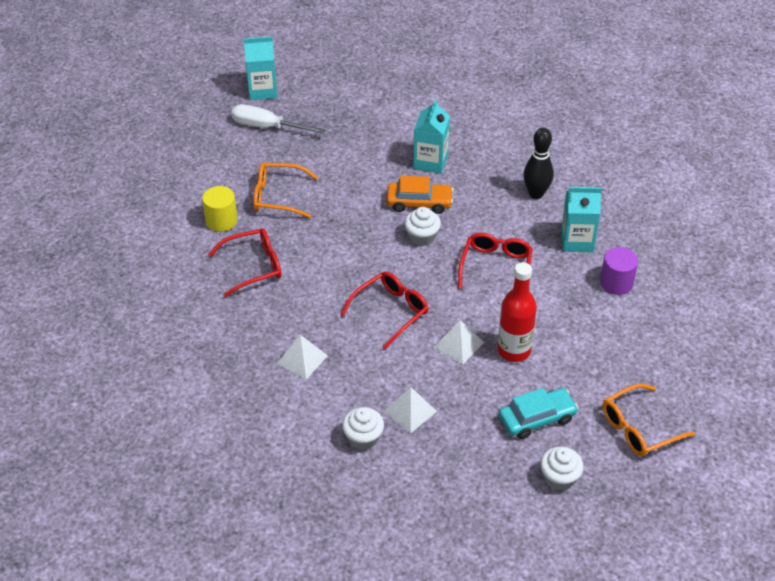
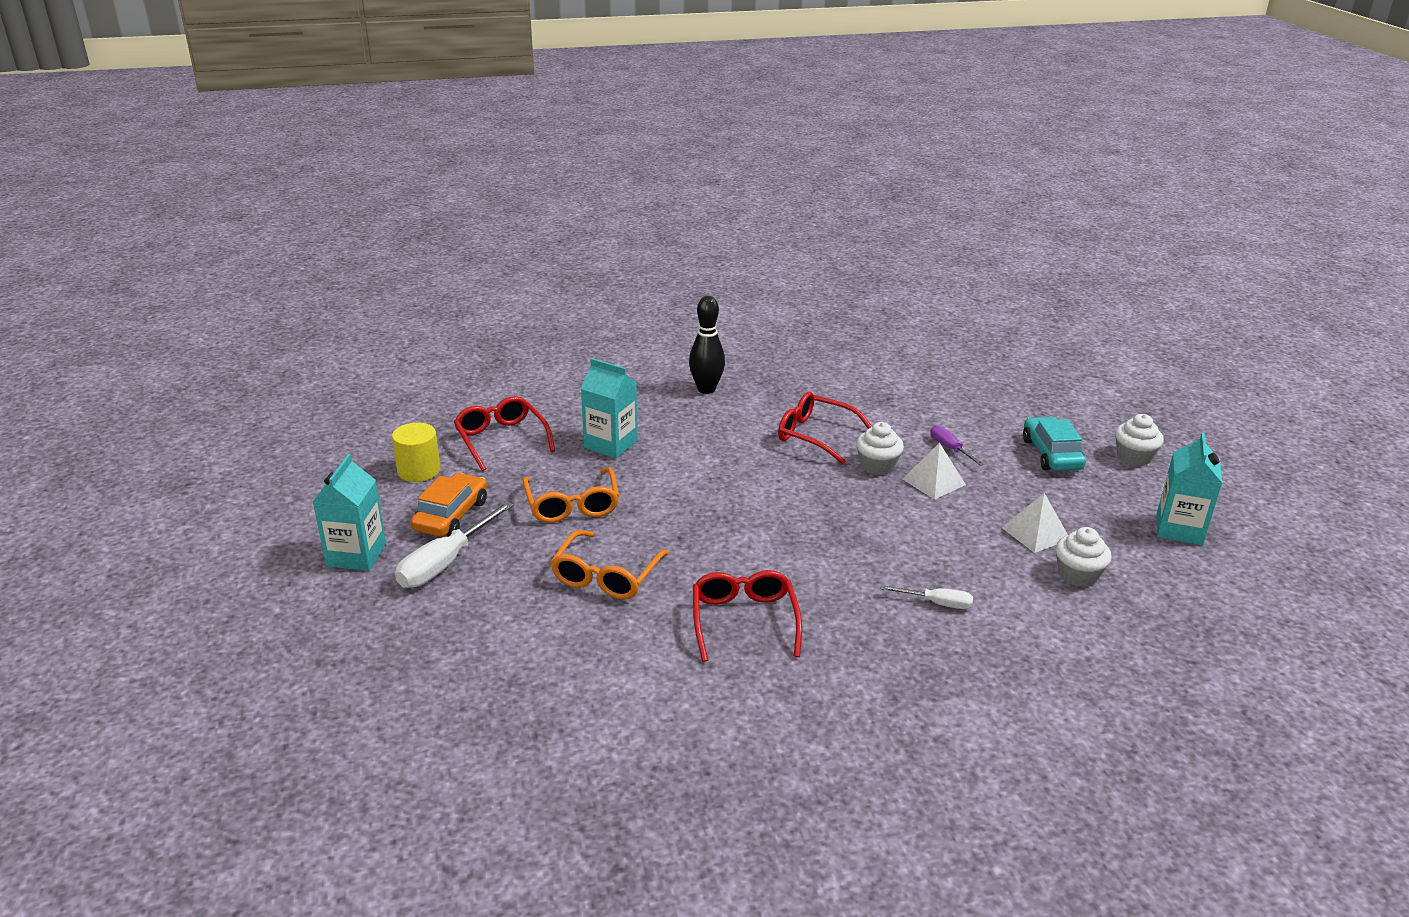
camera: 75 degrees left, 15 degrees down
yellow cylinder [202,186,237,232] -> yellow cylinder moved to [392,423,441,482]
white pyramid [276,335,328,379] -> white screwdriver [881,585,973,609]
red glasses [340,271,429,349] -> red glasses moved to [454,396,555,471]
orange car [387,175,453,214] -> orange car moved to [410,473,487,537]
white cupcake [404,207,441,246] -> white cupcake moved to [856,422,904,475]
red bottle [498,262,537,362] -> purple screwdriver [930,425,984,466]
turquoise carton [561,187,602,252] -> turquoise carton moved to [1157,433,1222,545]
purple cylinder [600,247,638,295] -> none
orange glasses [603,383,695,457] -> orange glasses moved to [522,467,619,523]

